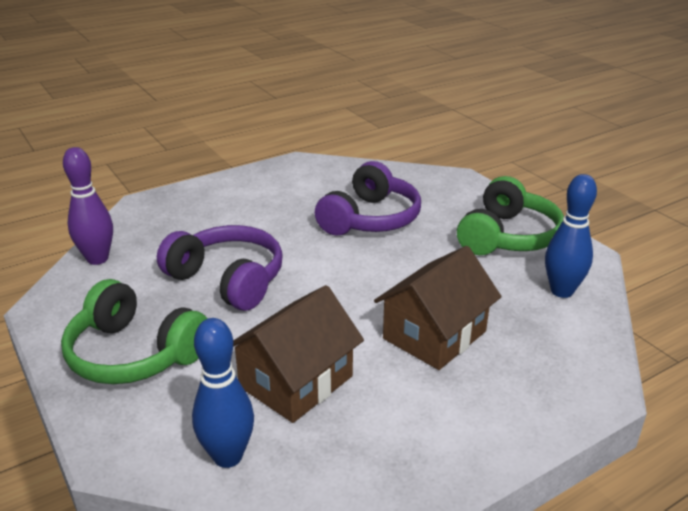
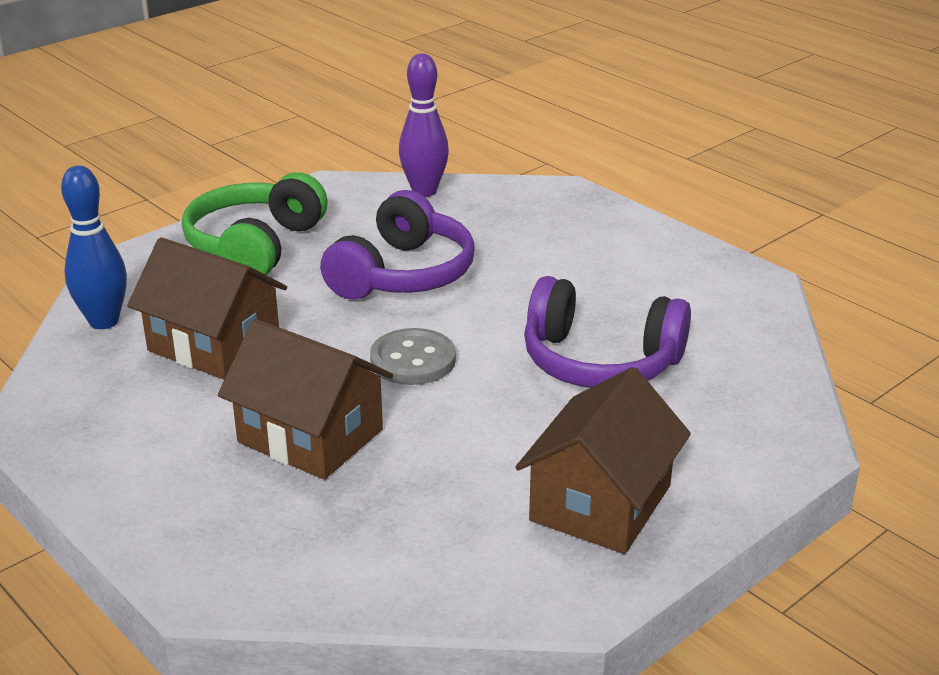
camera: 80 degrees right, 0 degrees up
green headphones [457,176,564,255] -> brown house [515,367,691,554]
blue bowling pin [545,174,597,298] -> none
none -> grey button [370,328,456,385]

